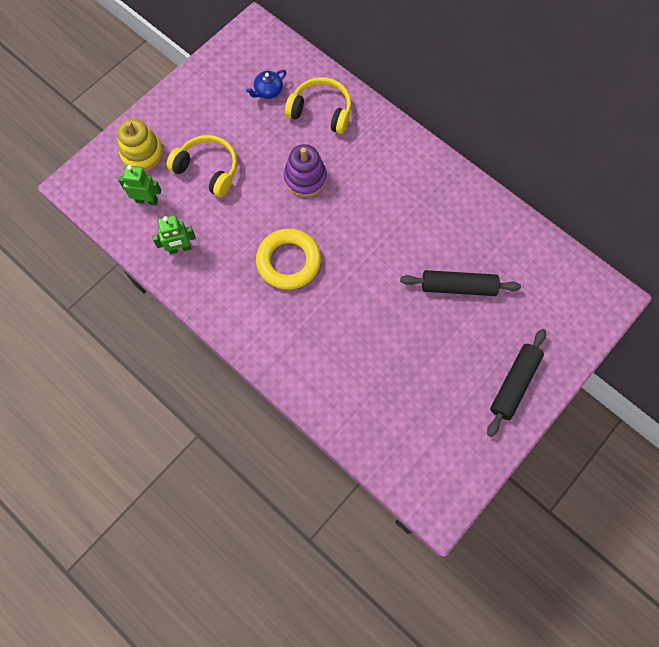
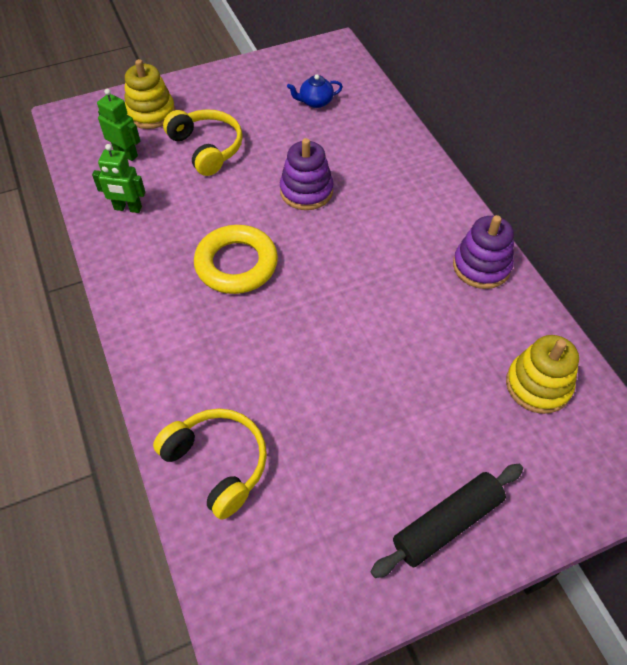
camera: 25 degrees right, 15 degrees down
yellow headphones [285,77,351,134] -> yellow headphones moved to [153,408,267,520]
black rolling pin [400,270,521,296] -> none
none -> purple stacking toy [453,215,514,289]
none -> yellow stacking toy [506,335,579,414]

